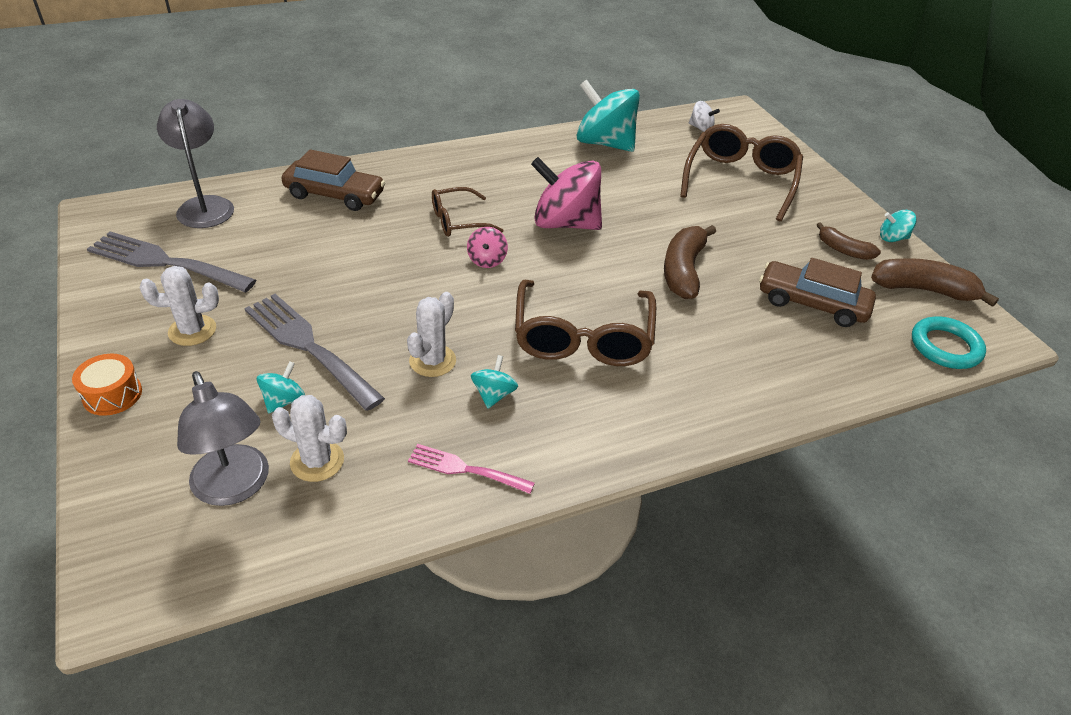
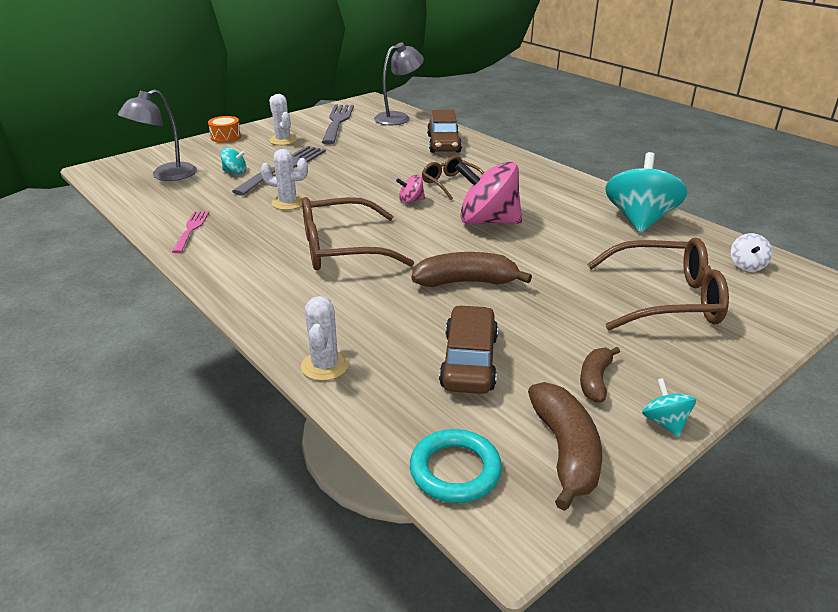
camera: 75 degrees right, 10 degrees down
white cactus [272,395,347,482] -> white cactus moved to [301,296,349,381]
turquoise spinning top [471,355,518,408] -> none
pink spinning top [531,157,602,230] -> pink spinning top turned 75 degrees counterclockwise [455,161,522,224]

